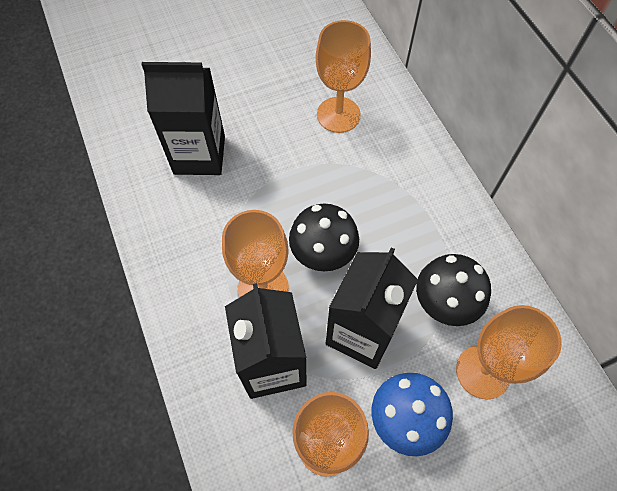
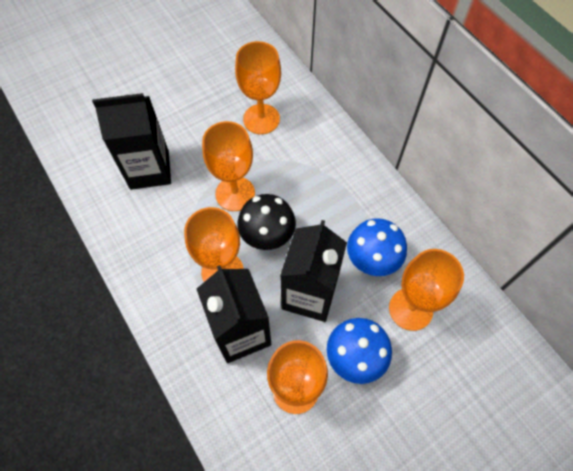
camera: 10 degrees left, 0 degrees up
black mushroom [416,254,491,326] -> blue mushroom [347,218,407,276]
none -> orange goblet [202,121,255,211]

